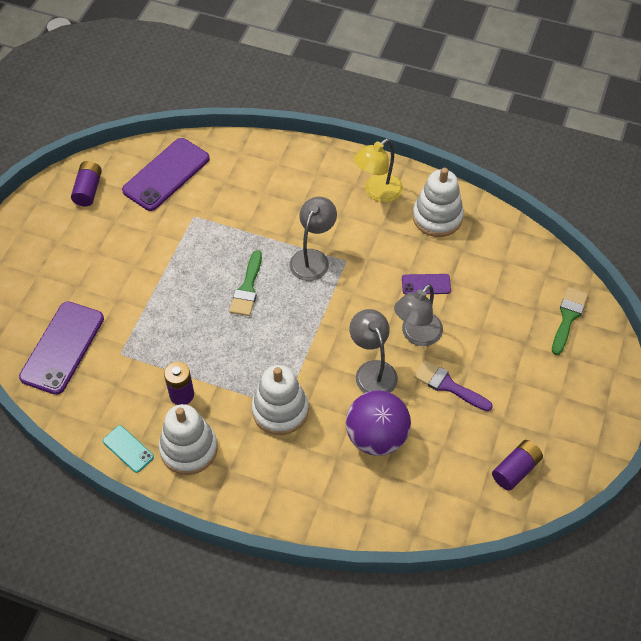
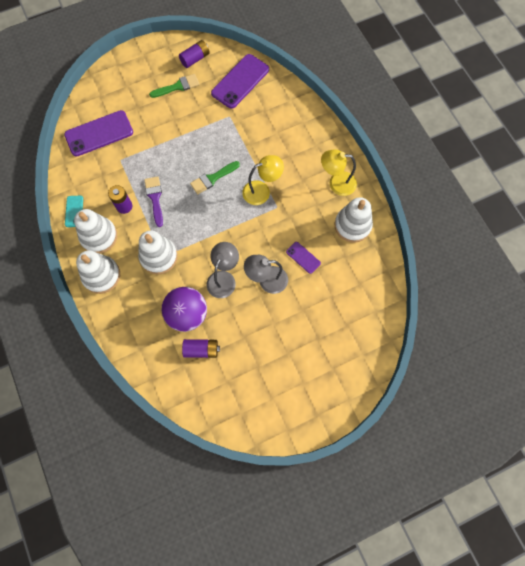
camera: 45 degrees right, 15 degrees up
purple phone [122,138,210,211] -> purple phone turned 45 degrees counterclockwise [211,54,269,109]
grey lamp [290,197,337,281] -> yellow lamp [242,155,284,205]
purple brush [414,360,493,411] -> purple brush moved to [144,176,163,227]
purple battery [492,440,543,491] -> purple battery moved to [182,339,220,358]
green brush [552,287,588,355] -> green brush moved to [149,74,200,98]
none -> white stacking toy [76,251,120,294]

